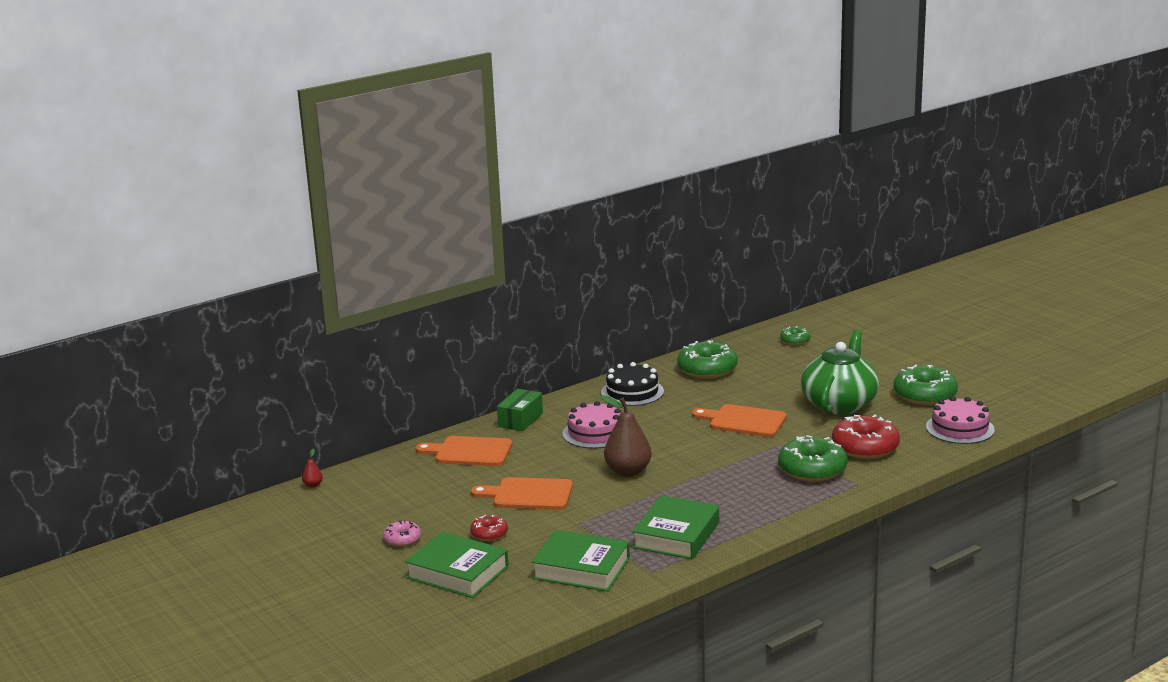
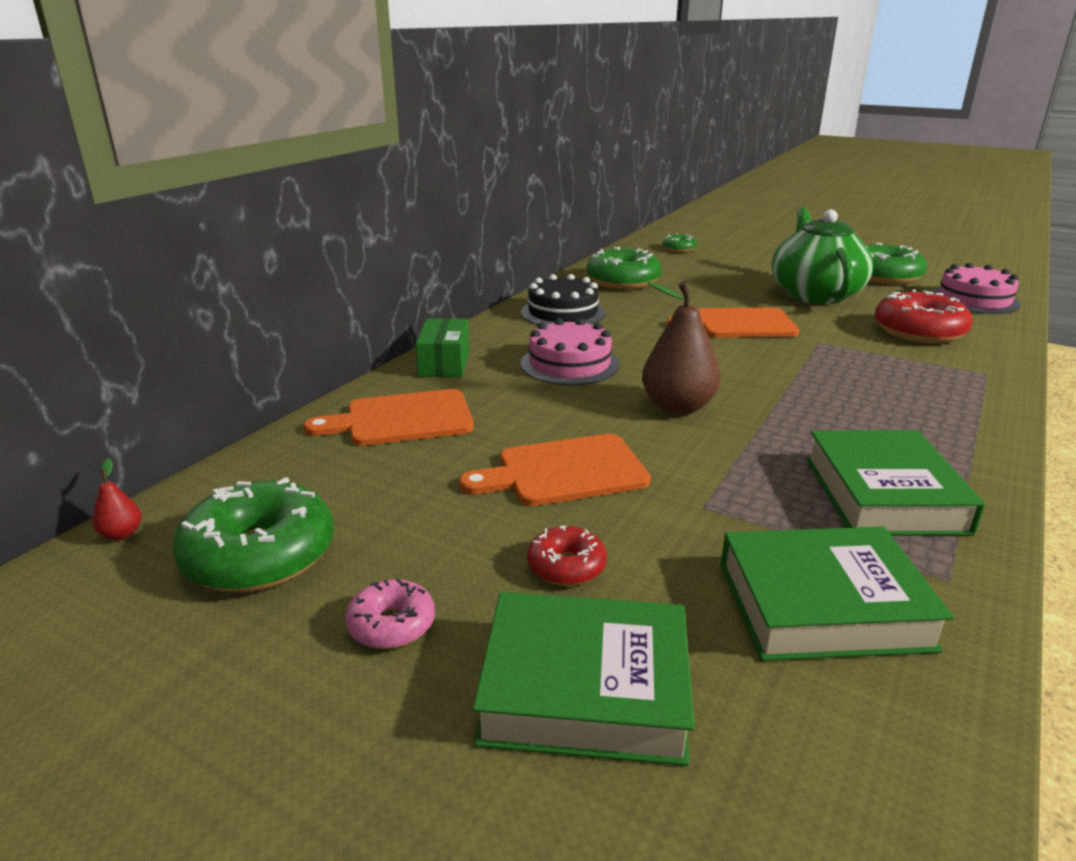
camera: 25 degrees left, 5 degrees up
green donut [778,435,848,482] -> green donut moved to [173,477,334,593]

